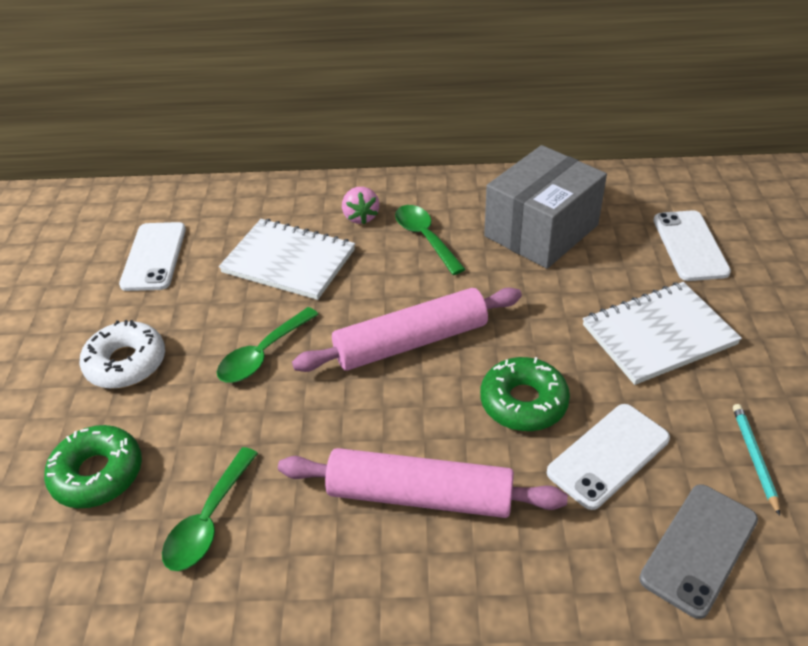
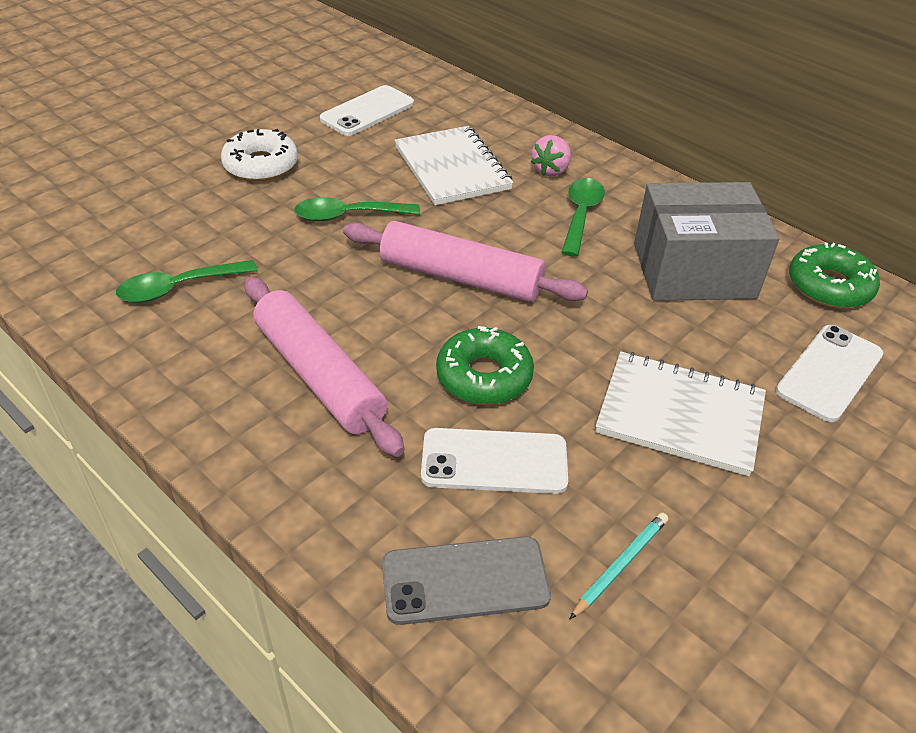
camera: 40 degrees right, 0 degrees up
green donut [44,425,142,508] -> green donut moved to [789,242,880,308]

